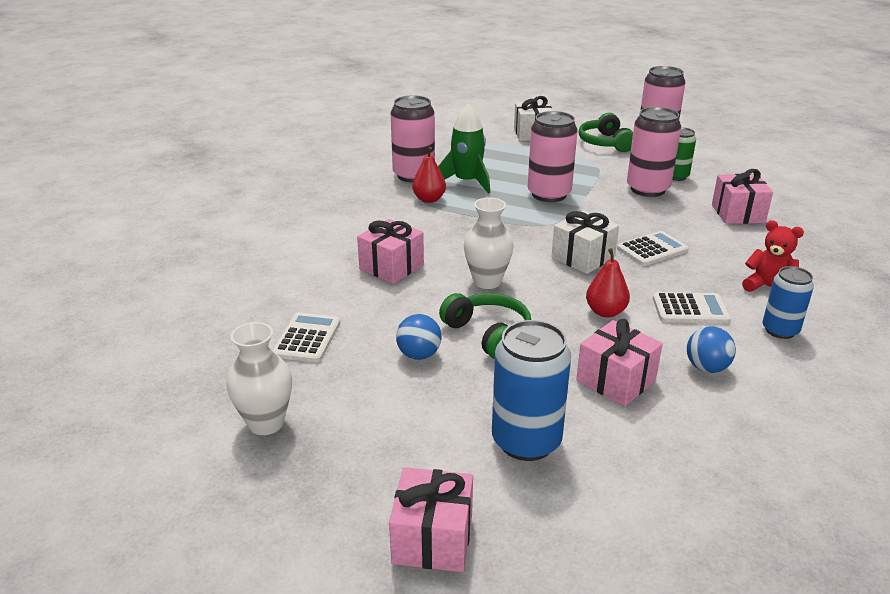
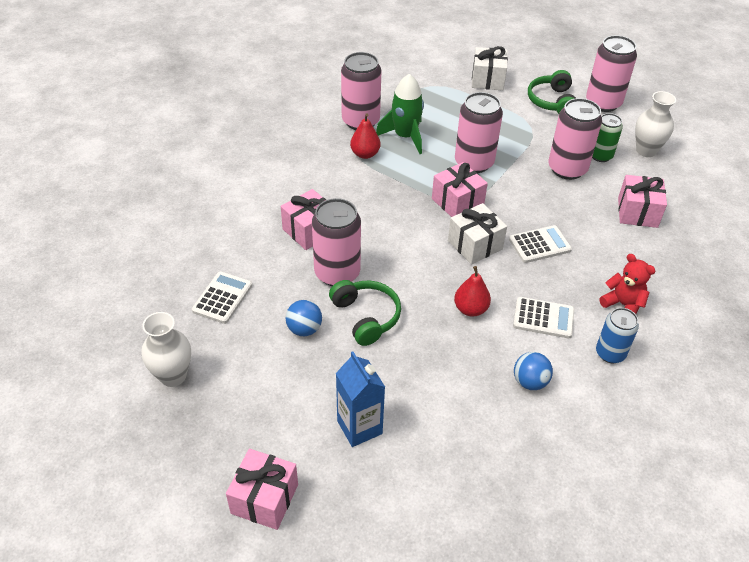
camera: 10 degrees right, 15 degrees up
white vase [464,197,514,289] -> white vase moved to [635,91,676,157]
blue can [492,320,571,461] -> blue carton [336,351,385,447]
pink gift [576,319,663,407] -> pink gift moved to [432,162,488,217]
none -> pink can [312,198,361,286]

